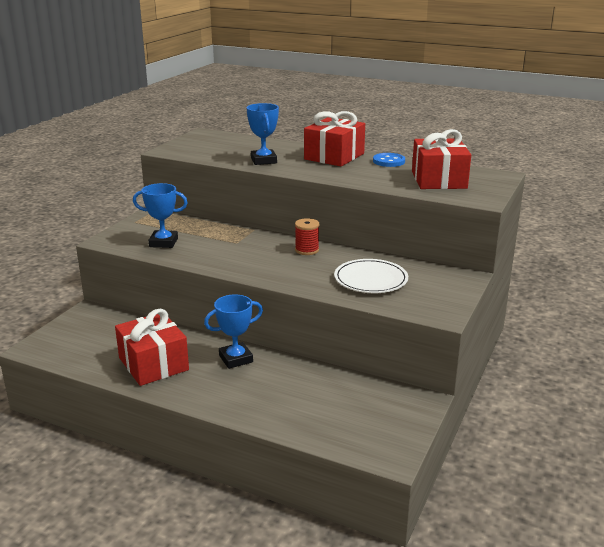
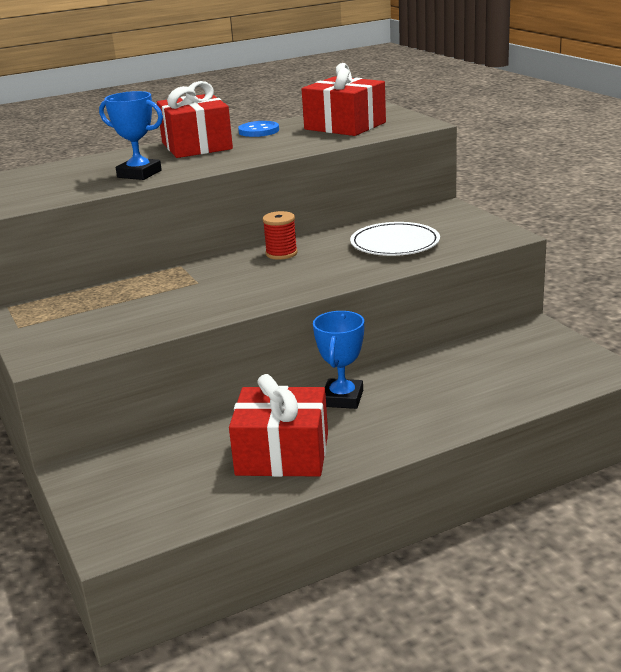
camera: 50 degrees left, 0 degrees up
blue trophy [133,183,188,248] -> none

